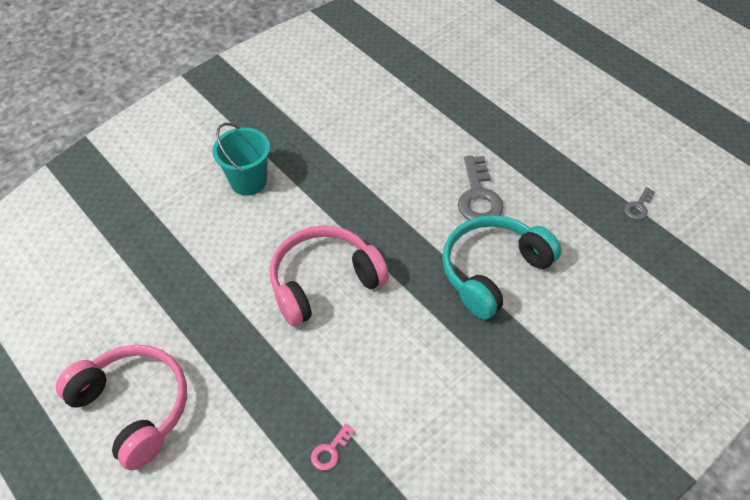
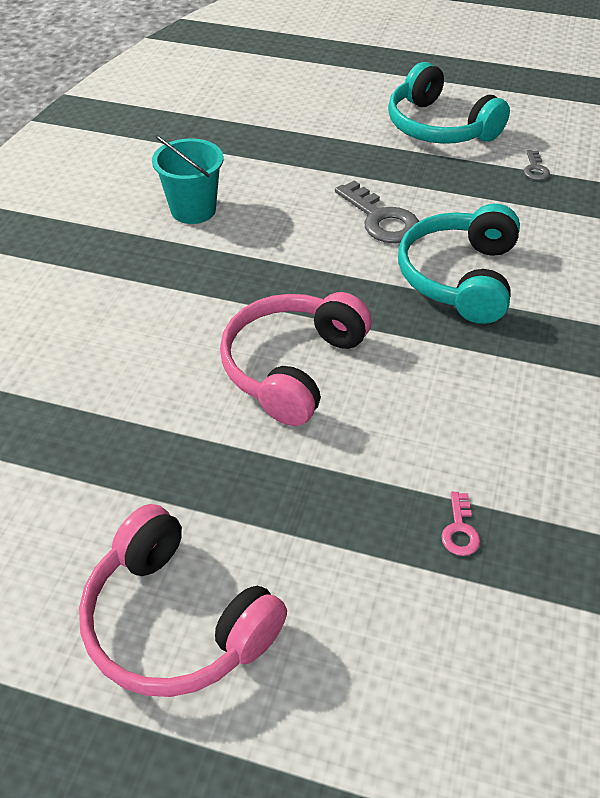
camera: 35 degrees left, 5 degrees down
pink headphones [56,344,187,470] -> pink headphones turned 150 degrees counterclockwise [79,504,287,697]
turquoise bucket [212,123,270,196] -> turquoise bucket moved to [152,135,224,224]
none -> turquoise headphones [388,62,510,144]

